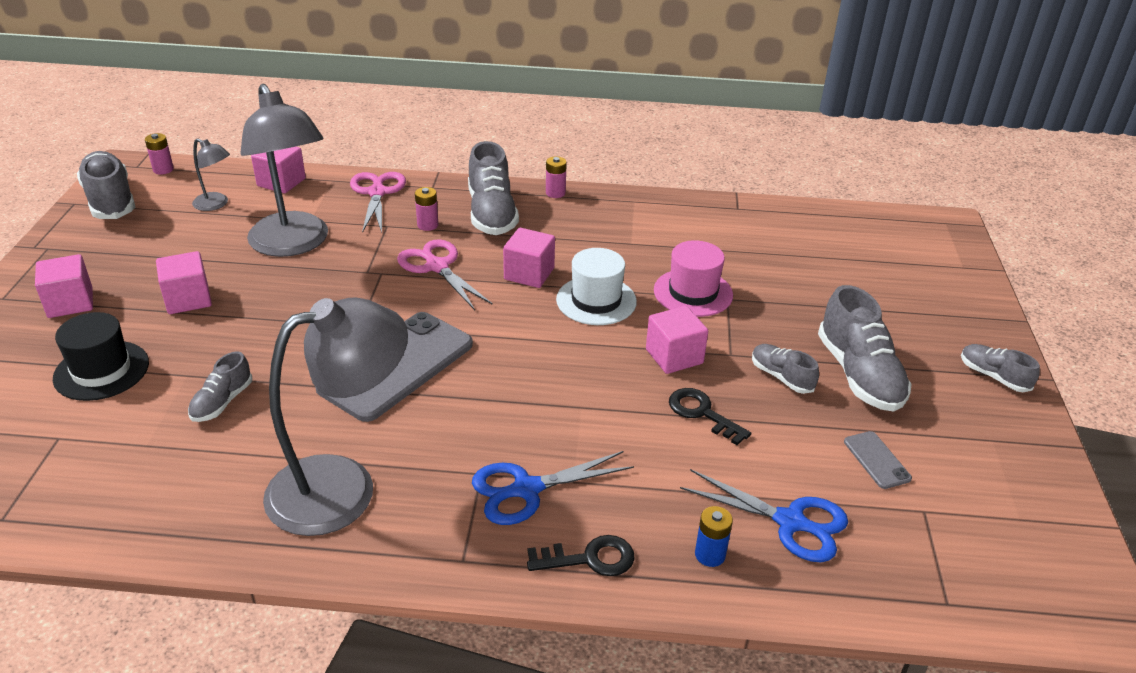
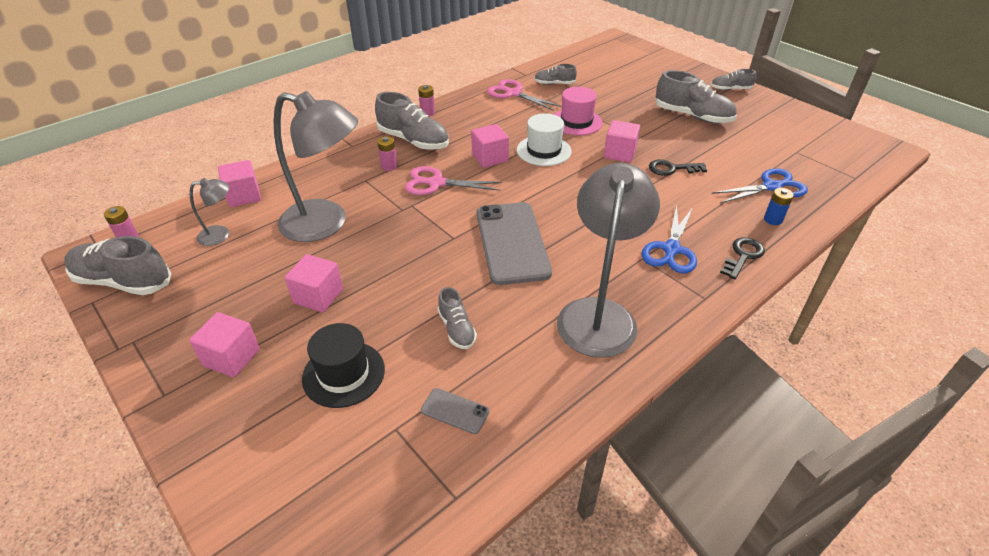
camera: 45 degrees left, 5 degrees up
pink scissors [350,172,406,233] -> pink scissors moved to [487,79,561,111]
grey shoe [752,344,819,394] -> grey shoe moved to [534,64,577,85]
grey phone [844,431,912,489] -> grey phone moved to [421,388,490,434]

